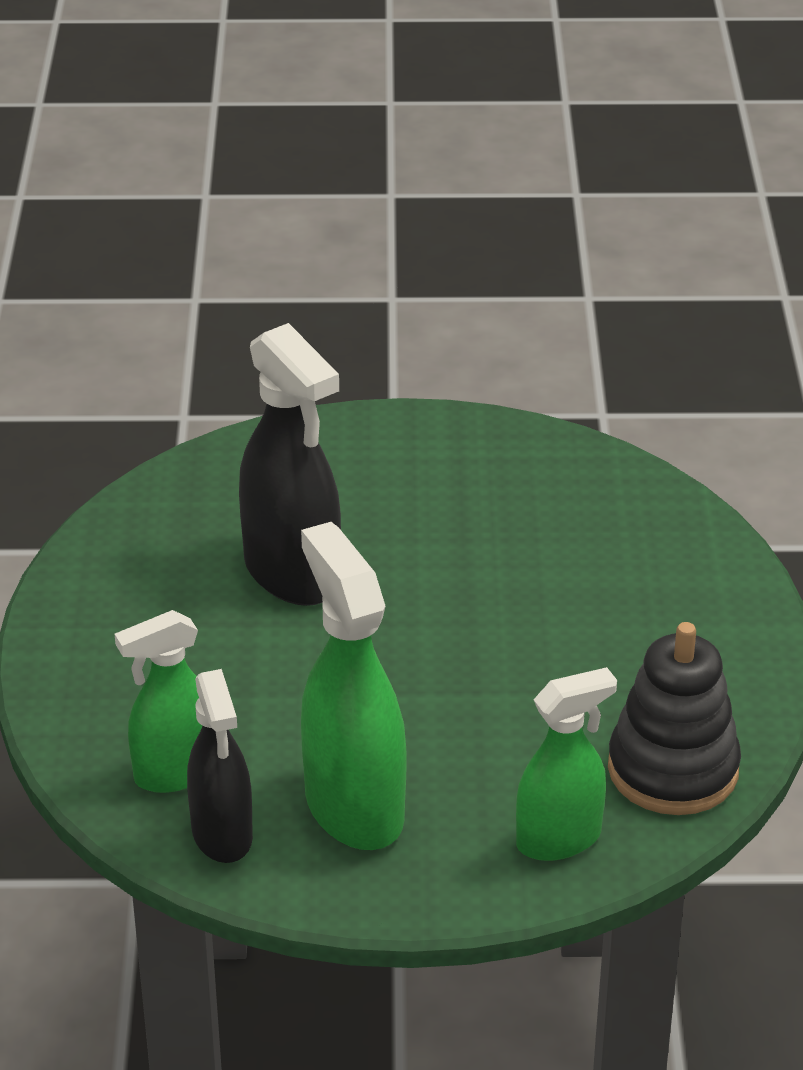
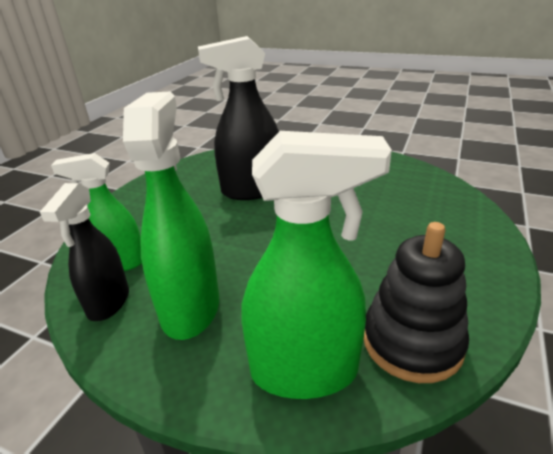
camera: 25 degrees right, 5 degrees down
black spray bottle [239,323,341,606] -> black spray bottle turned 90 degrees clockwise [198,36,279,200]
green spray bottle [516,667,617,861] -> green spray bottle [241,131,392,399], size x1.54

